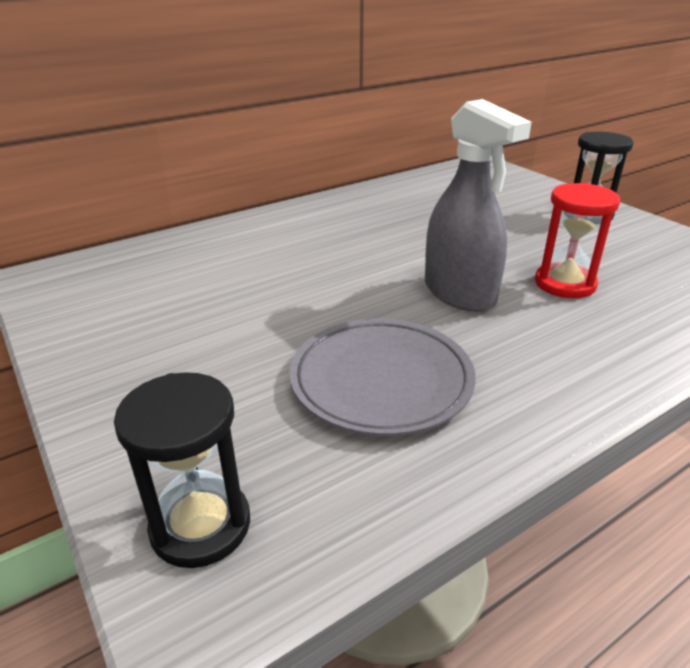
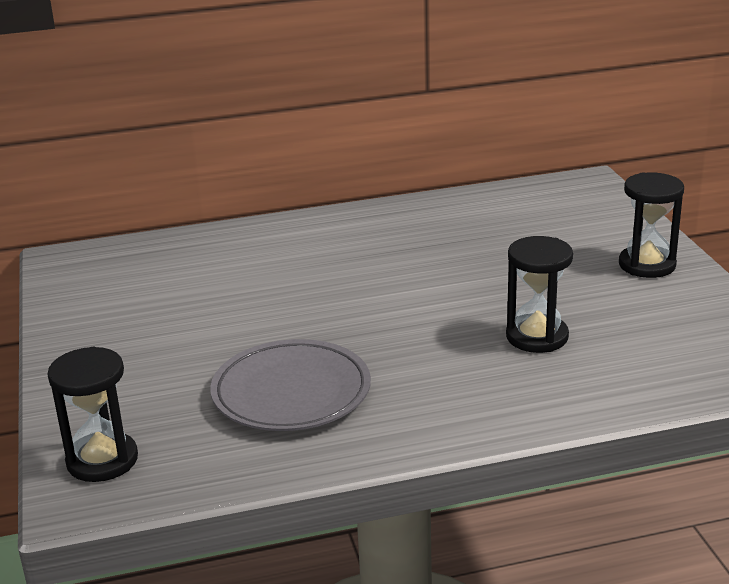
camera: 20 degrees right, 5 degrees down
grey spray bottle [425,99,532,312] -> none
red hourglass [535,183,620,298] -> black hourglass [506,236,573,353]

